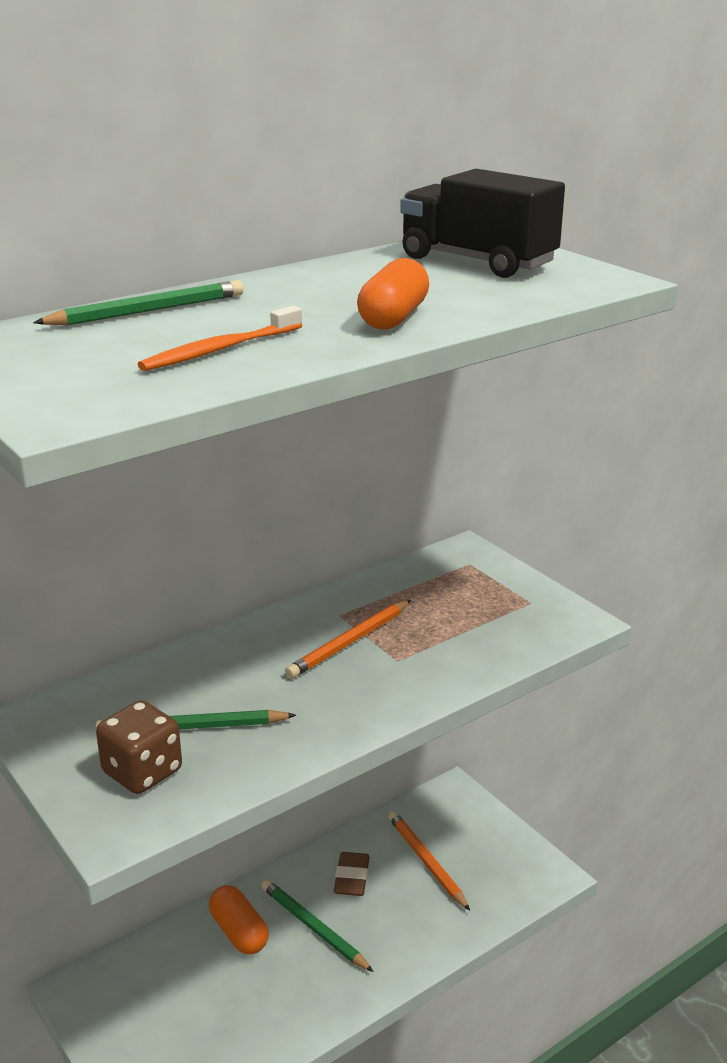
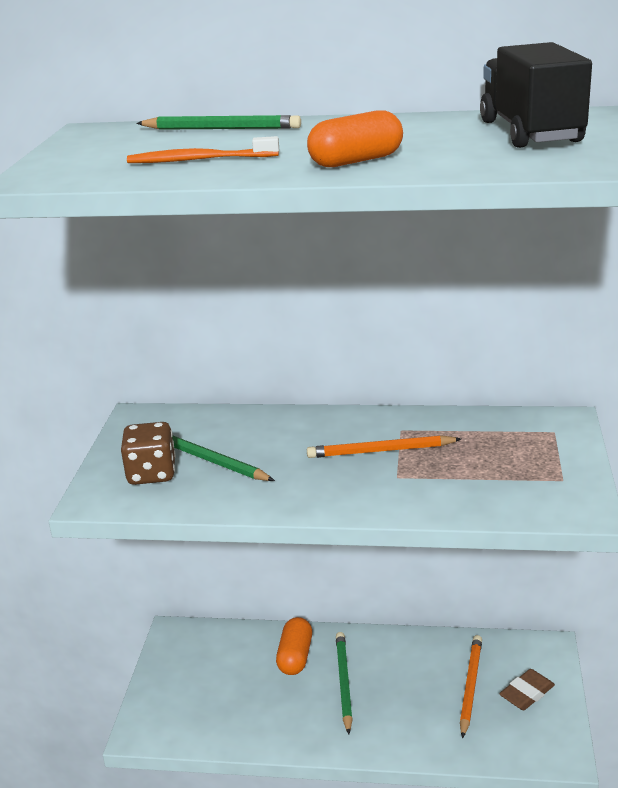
camera: 45 degrees right, 0 degrees up
brown eraser [334,852,369,896] -> brown eraser moved to [499,669,555,710]

